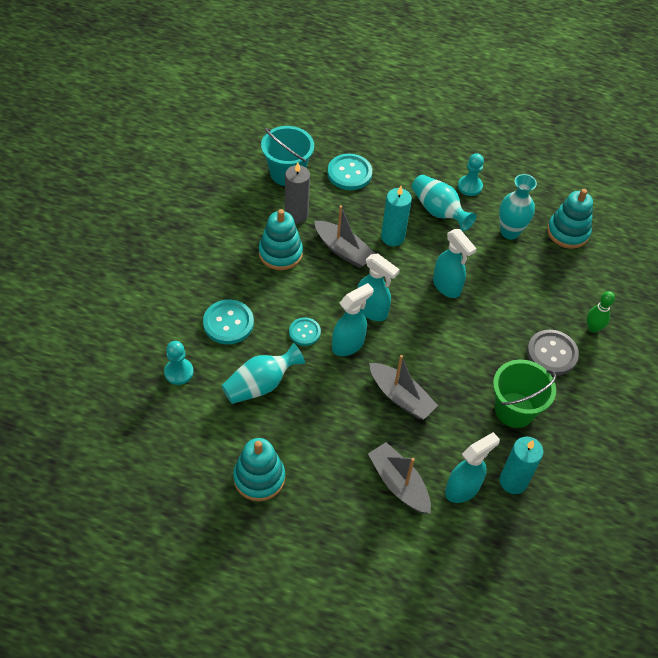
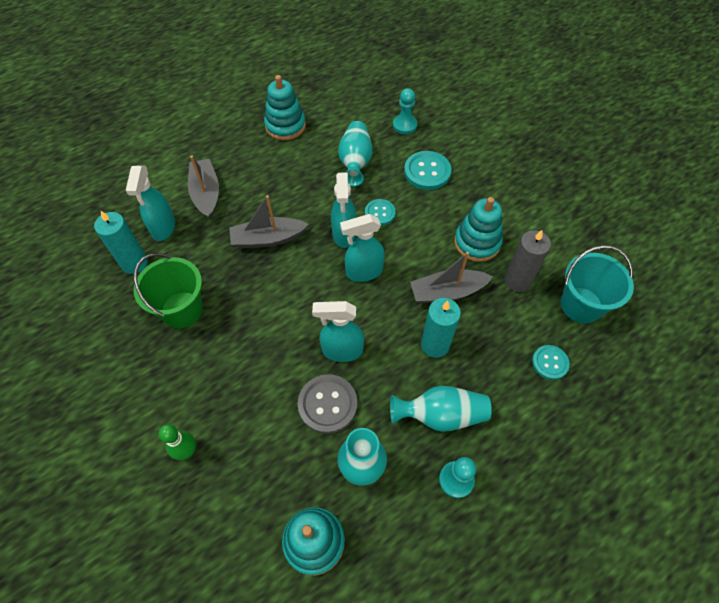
camera: 130 degrees right, 5 degrees up
turquoise button [327,154,372,190] -> turquoise button [532,345,570,380], size x0.63
grey boat [368,442,431,514] -> grey boat turned 105 degrees counterclockwise [188,155,219,220]
grey button [527,330,579,375] -> grey button moved to [298,374,357,434]

